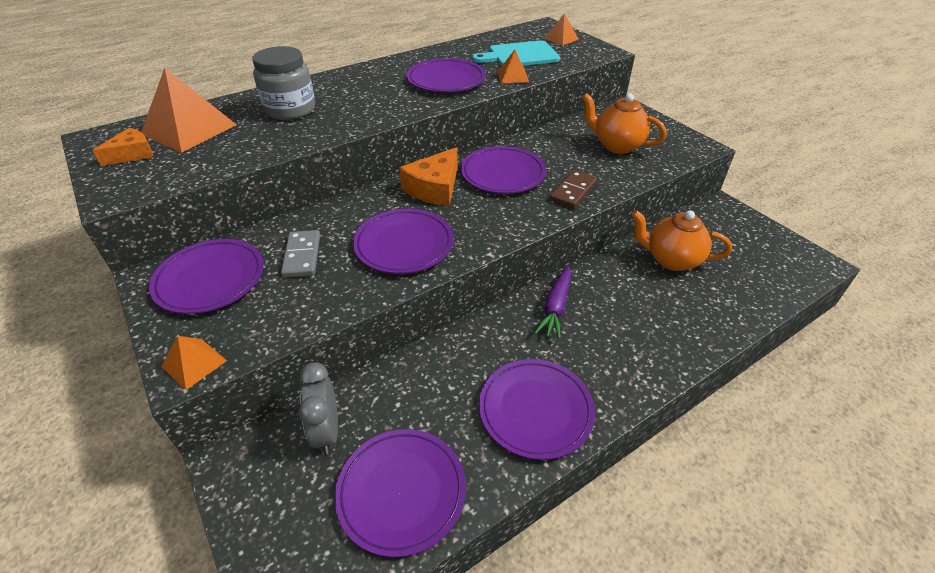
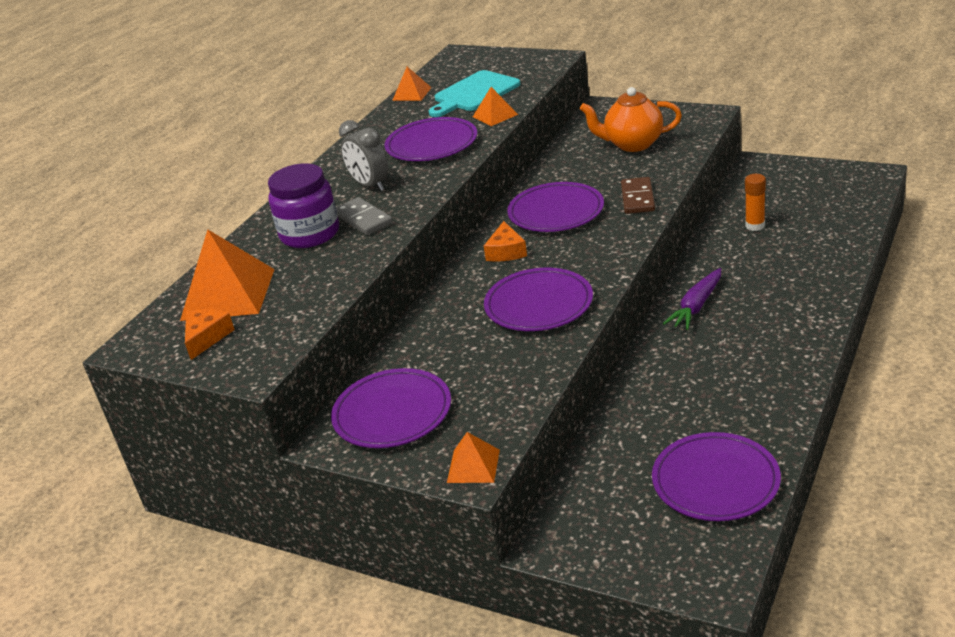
camera: 25 degrees left, 10 degrees down
grey jar [252,46,315,120] -> purple jar [268,163,339,248]
grey domino [281,230,320,278] -> grey domino moved to [336,197,393,235]
grey clock [298,362,338,454] -> grey clock moved to [339,120,388,191]
orange cheese [399,147,457,206] -> orange cheese [484,221,527,262], size x0.63
purple plate [479,359,595,460] -> none
purple carrot [534,266,571,340] -> purple carrot turned 45 degrees clockwise [663,268,721,330]
orange pyramid [544,14,579,46] -> orange pyramid moved to [392,67,432,101]
orange teapot [631,210,732,271] -> orange glue stick [745,174,766,231]

